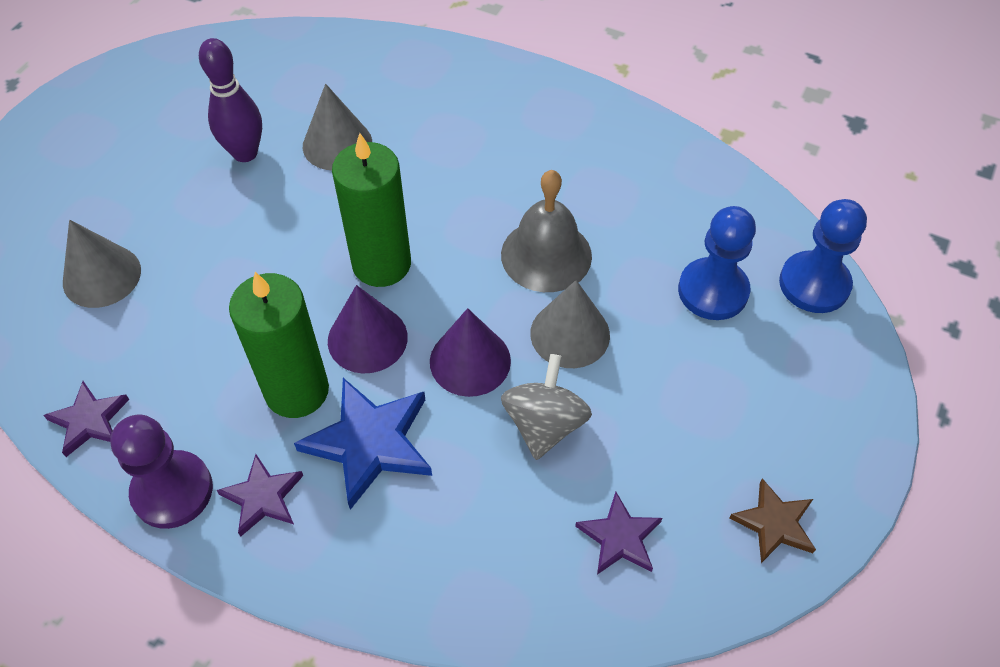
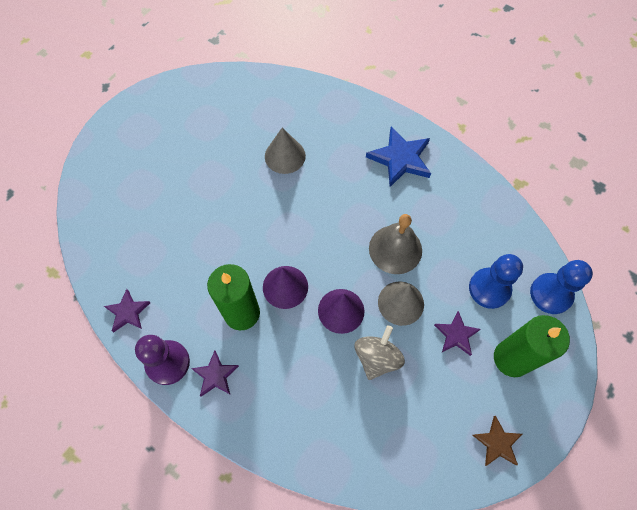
camera: 10 degrees right, 10 degrees up
grey cone [63,220,141,308] -> none
purple bowling pin [199,38,262,162] -> none
blue star [294,378,432,510] -> blue star moved to [366,126,431,187]
green candle [332,133,411,287] -> green candle moved to [494,315,570,377]
purple star [575,491,662,575] -> purple star moved to [434,311,481,356]

